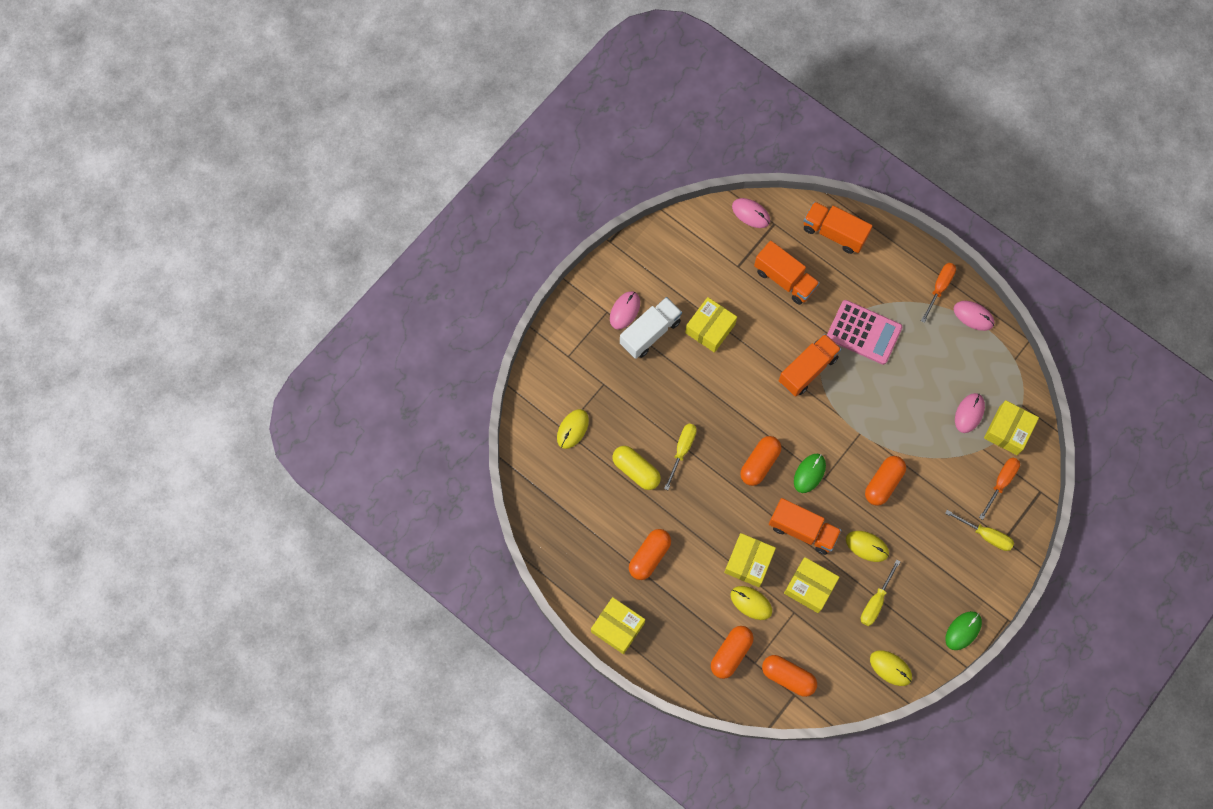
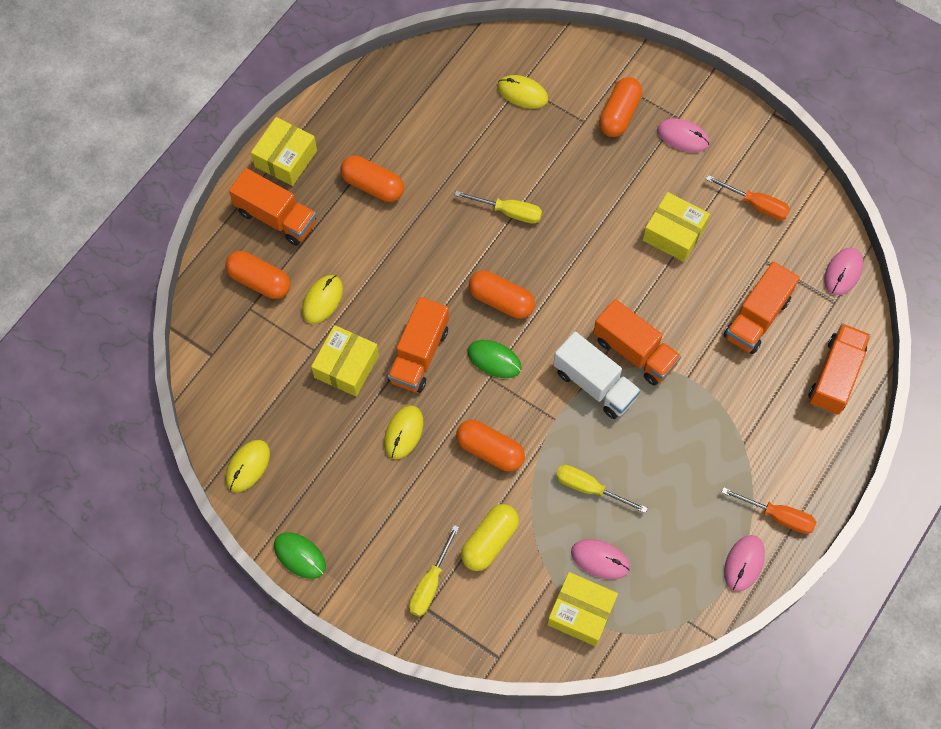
camera: 85 degrees right, 5 degrees down
yellow capsule [612,446,661,490] -> yellow capsule moved to [461,504,519,571]
white truck [620,297,682,359] -> white truck moved to [553,332,641,419]
yellow box [724,533,776,587] -> none
orange capsule [762,655,817,697] -> orange capsule moved to [599,77,642,137]
pink calculator [827,300,902,365] -> none
yellow screwdriver [861,560,900,626] -> yellow screwdriver moved to [556,465,648,513]
orange screwdriver [979,458,1020,520] -> orange screwdriver moved to [706,175,790,220]
none -> orange truck [229,168,316,246]

